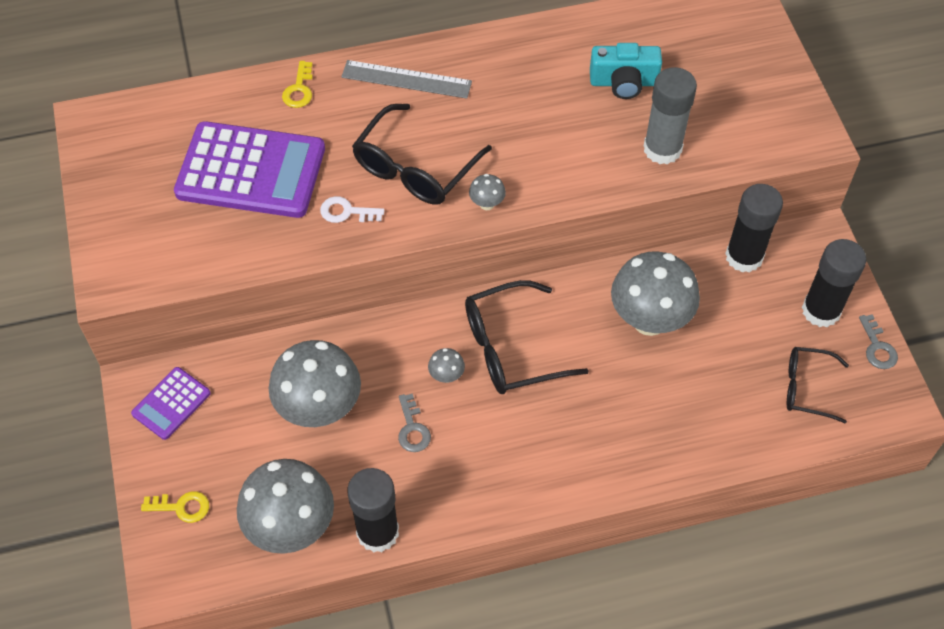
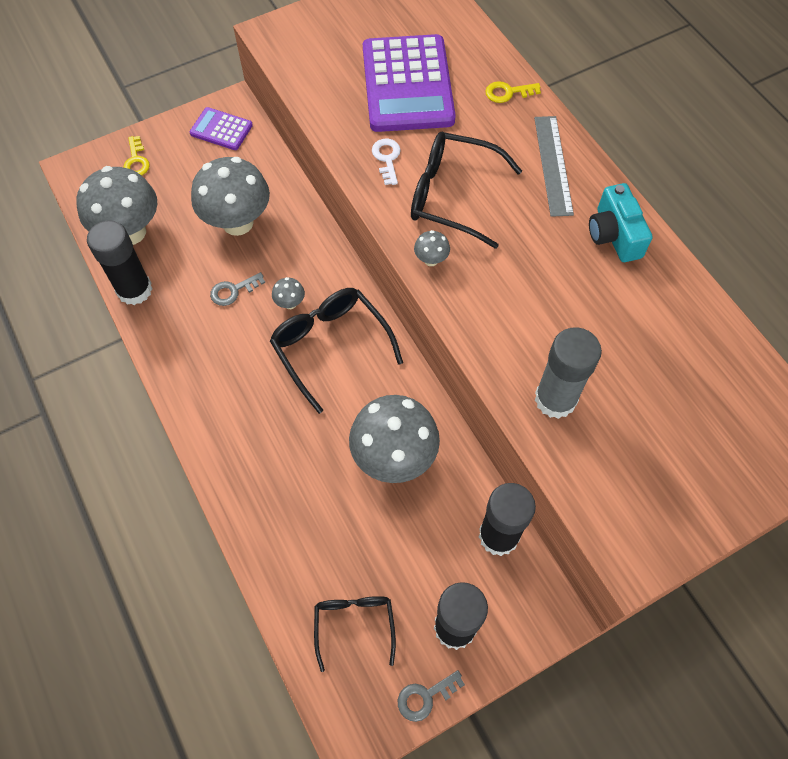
camera: 75 degrees right, 5 degrees up
turquoise camera [590,43,662,99] -> turquoise camera moved to [589,183,653,262]

